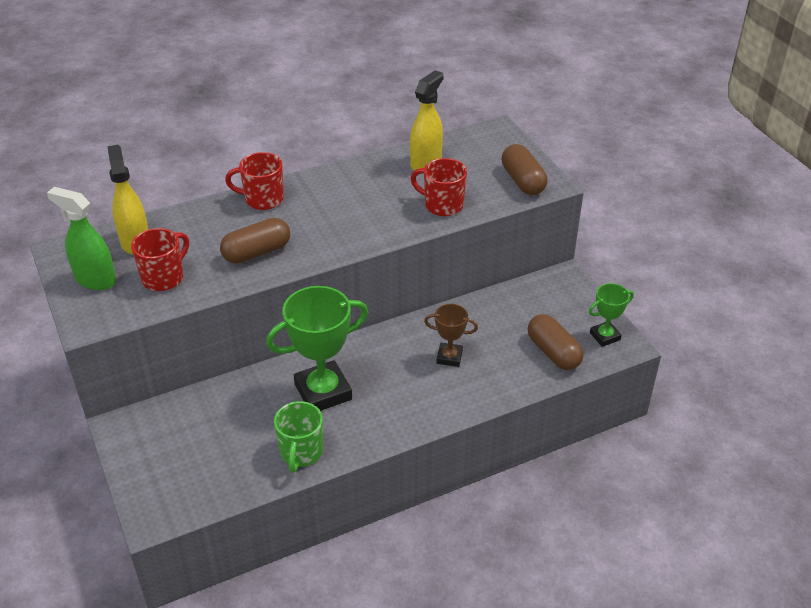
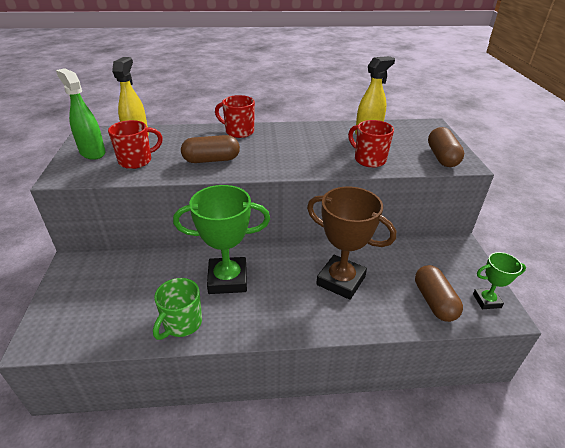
camera: 20 degrees right, 5 degrees down
brown trophy [424,304,478,367] -> brown trophy [307,187,396,300], size x1.89

